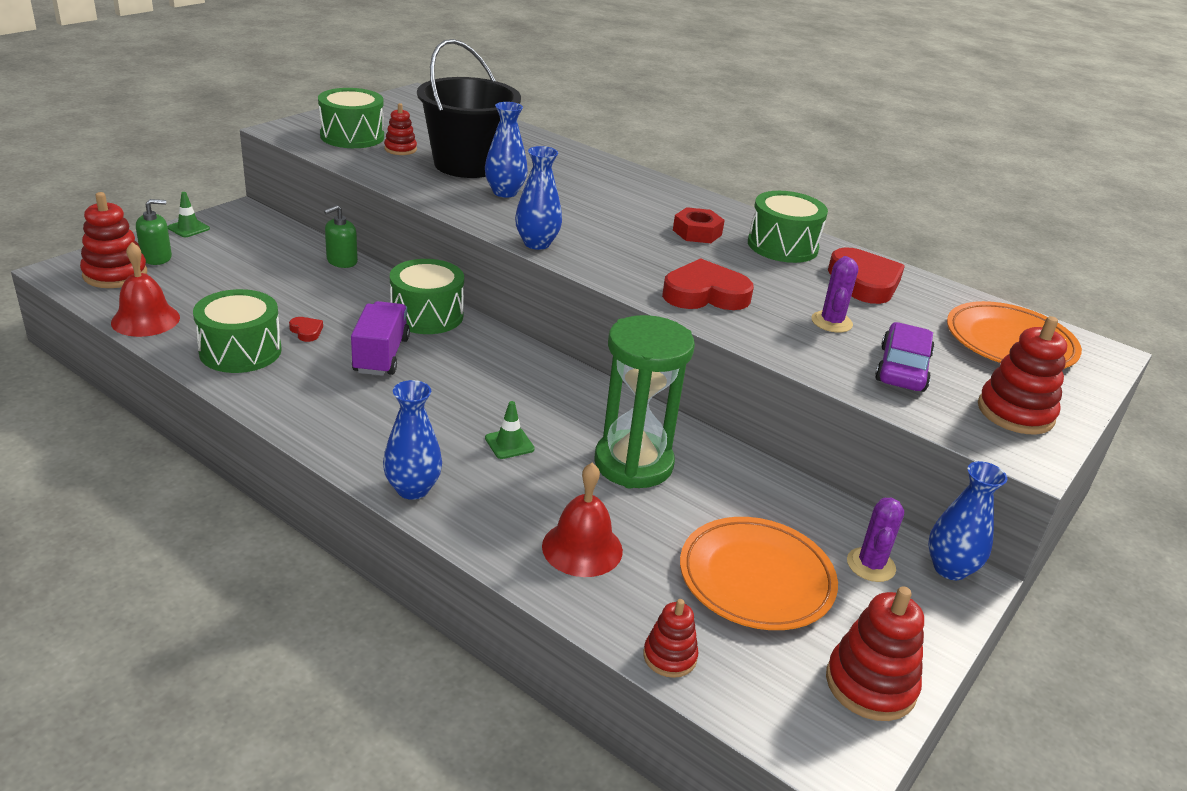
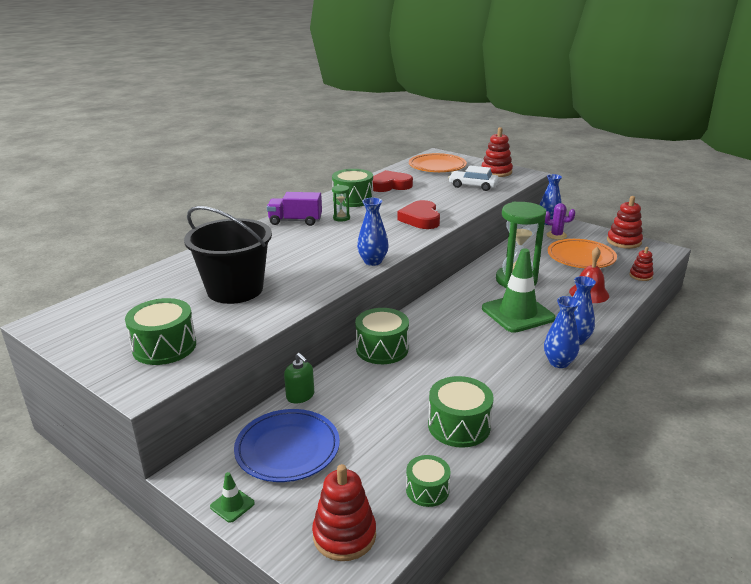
camera: 85 degrees left, 5 degrees down
red bell [111,242,180,337] -> green drum [406,455,450,507]
green soap dispenser [136,199,172,265] -> none
red heart [289,317,323,342] -> none
purple truck [351,301,410,376] -> purple truck moved to [267,192,322,226]
red stacking toy [384,103,417,155] -> none
blue vase [485,102,528,198] -> blue vase moved to [544,296,580,368]
green traffic cone [485,401,535,459] -> green traffic cone [482,248,556,333], size x2.46
red nut [673,207,725,243] -> green hourglass [332,185,350,222]
purple cactus [811,256,858,333] -> none
purple car [875,322,934,392] -> white car [448,166,499,191]
none -> blue plate [234,409,340,482]

